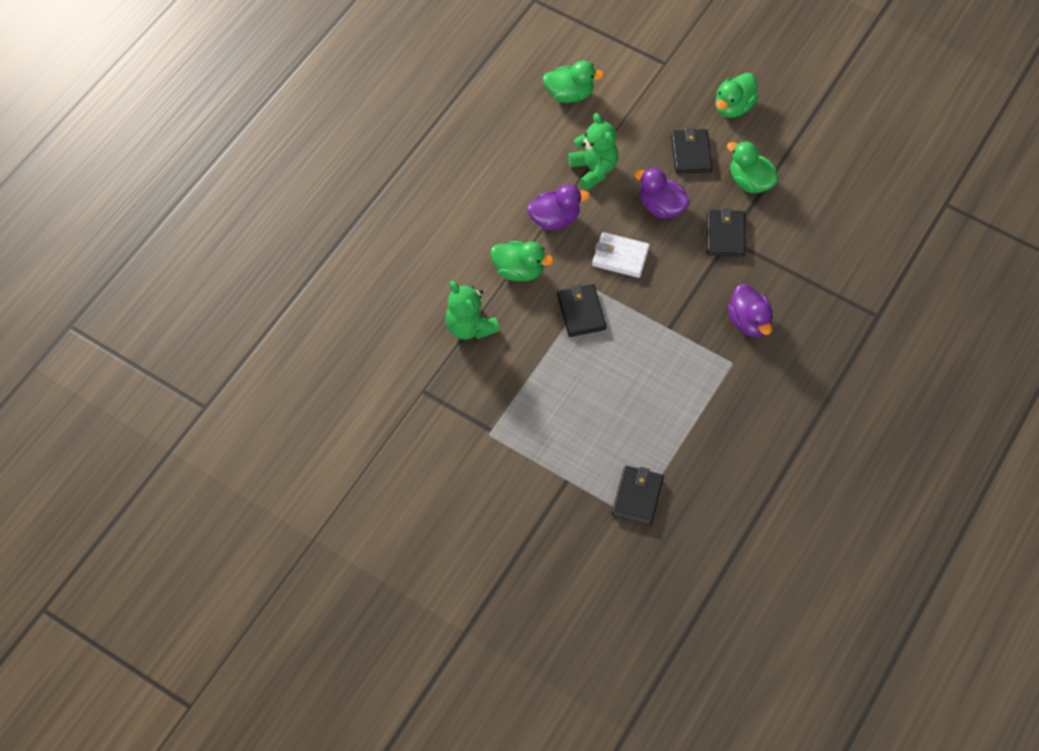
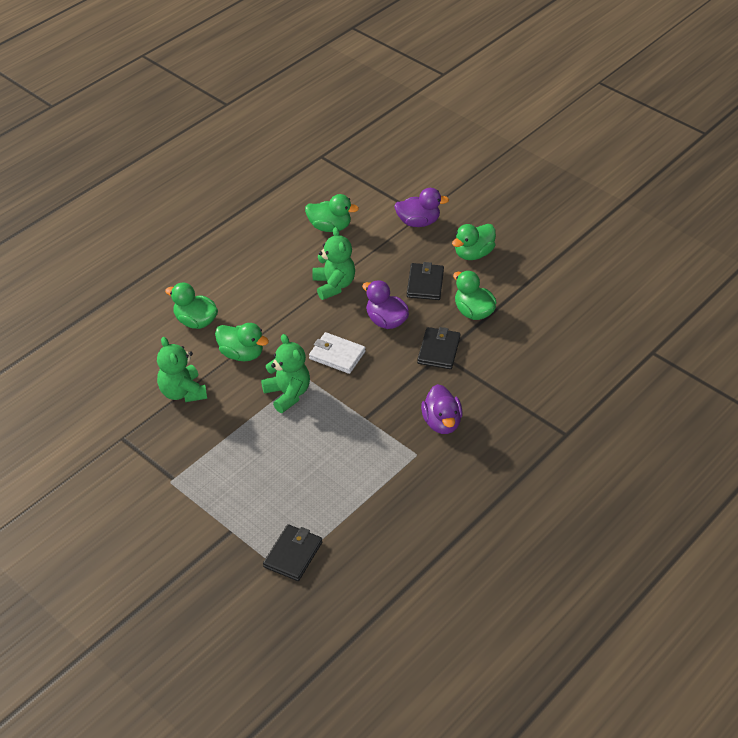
camera: 10 degrees right, 15 degrees down
purple duck [527,184,590,230] -> purple duck moved to [394,188,449,227]
black wallet [557,284,606,337] -> green teddy bear [261,334,310,413]
none -> green duck [165,283,218,329]

